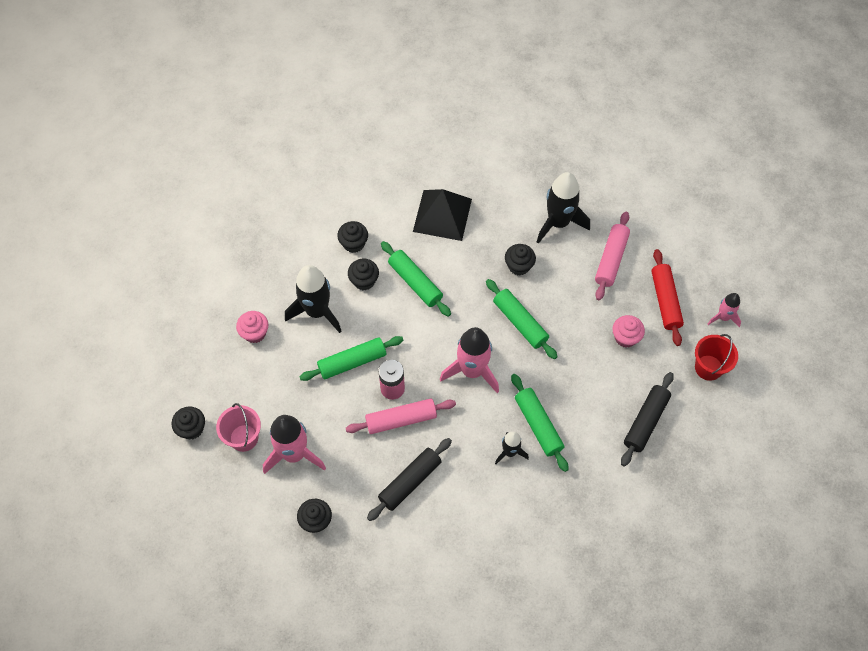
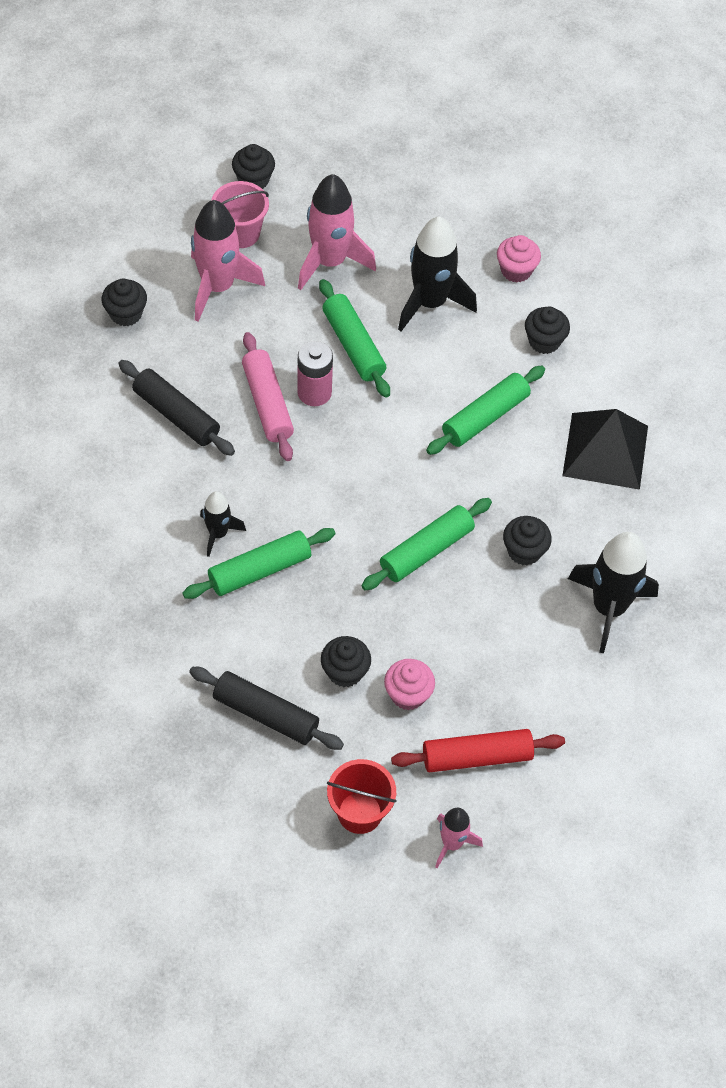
camera: 85 degrees right, 5 degrees down
pink cupcake [236,311,268,343] -> pink cupcake moved to [497,235,541,283]
black cupcake [348,259,379,290] -> black cupcake moved to [321,636,371,687]
pink rocket [440,327,499,393] -> pink rocket moved to [298,174,376,290]
pink rolling pin [595,212,630,300] -> none

